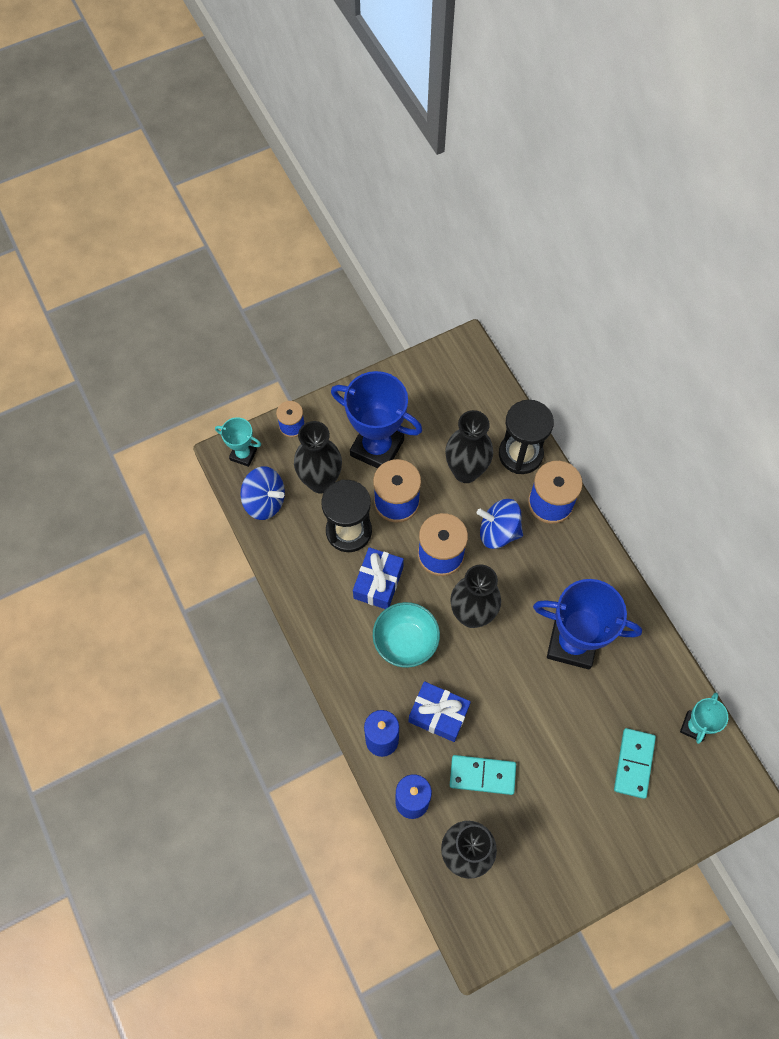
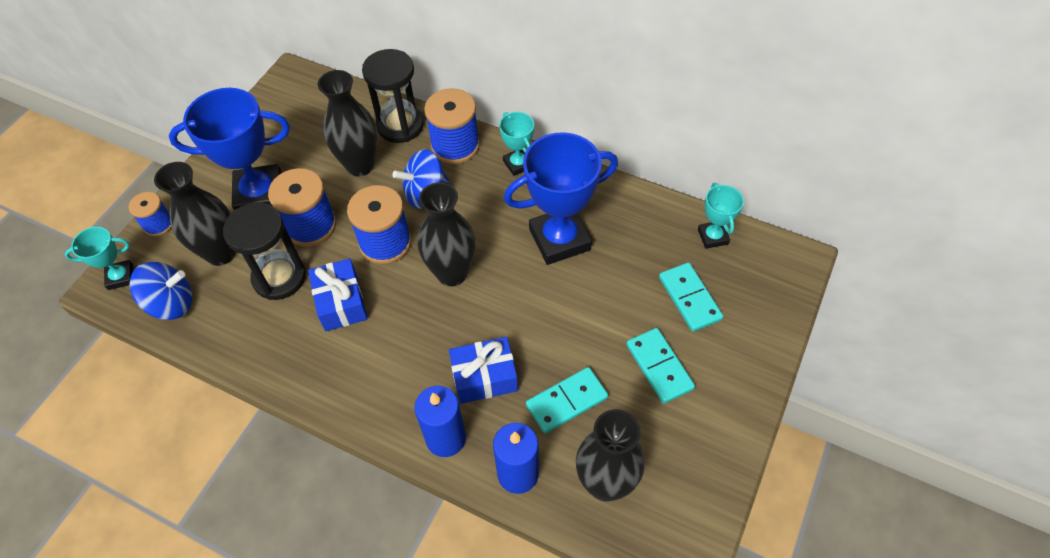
camera: 35 degrees left, 10 degrees down
turquoise bowl [373,602,440,668] -> none
none -> turquoise trophy [499,112,534,176]
none -> turquoise domino [626,328,695,404]

